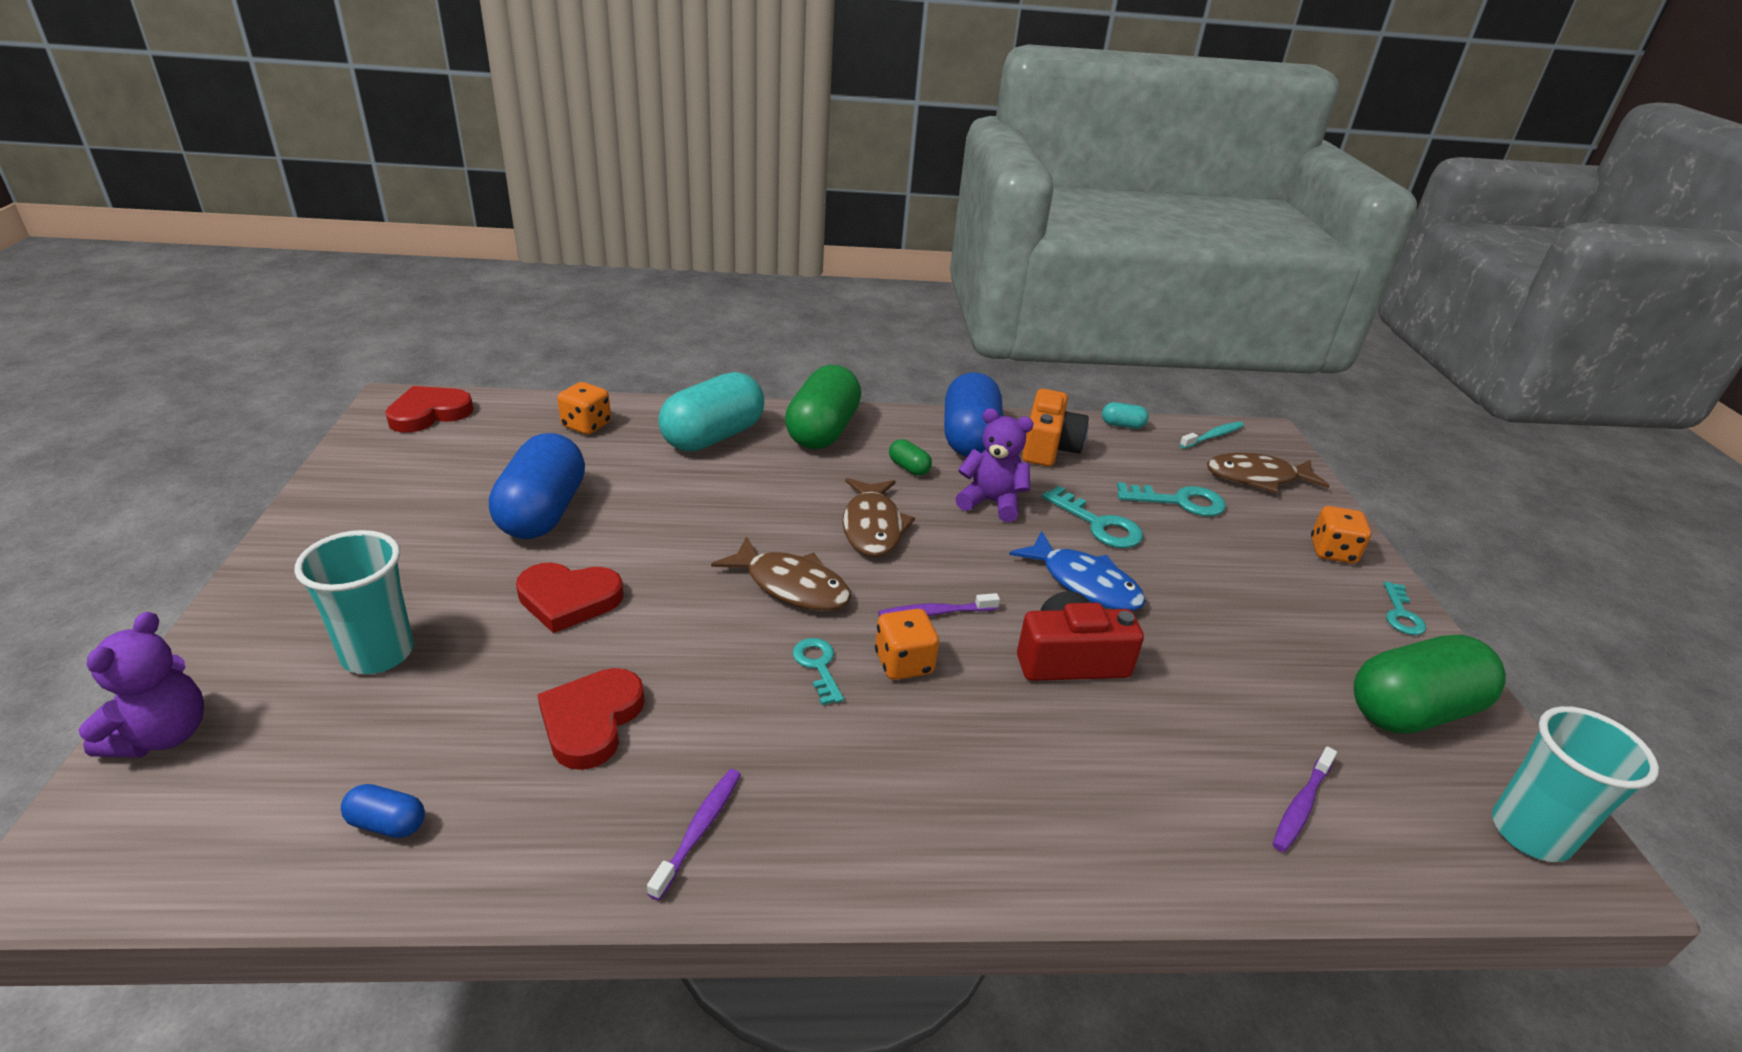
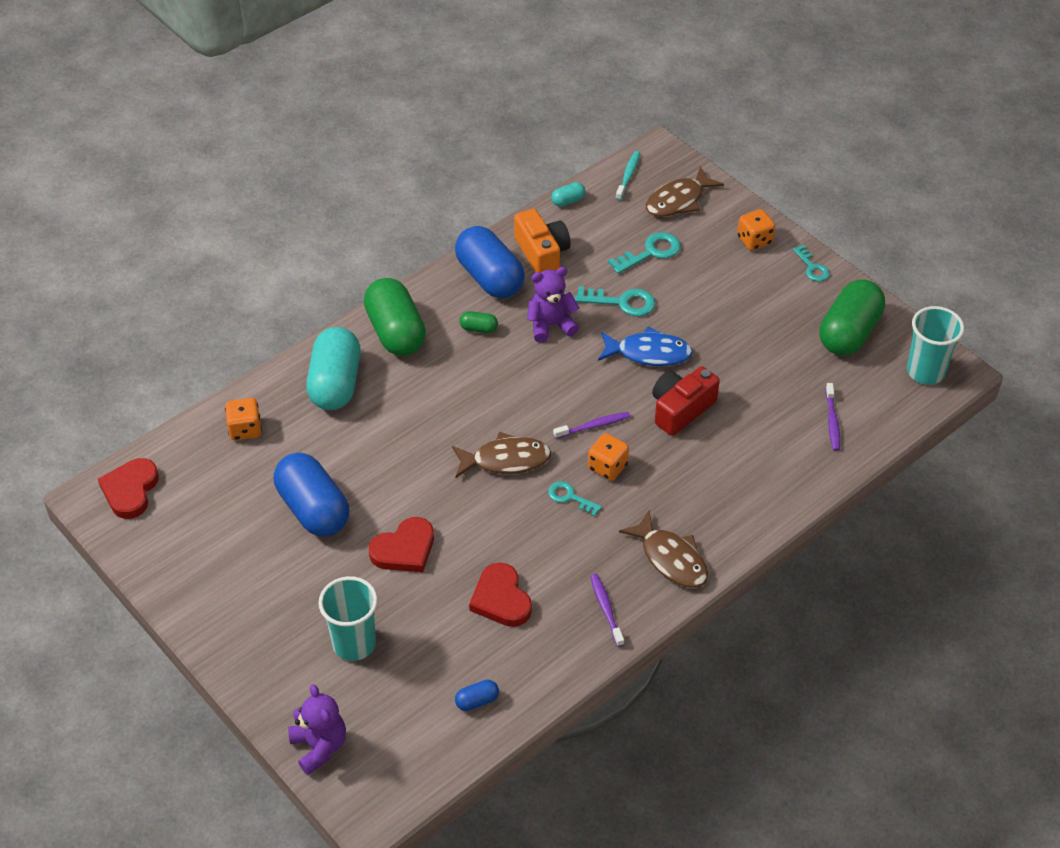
camera: 35 degrees left, 15 degrees up
brown fish [842,478,915,557] -> brown fish moved to [619,511,708,588]
purple toothbrush [878,593,1000,617] -> purple toothbrush turned 150 degrees counterclockwise [553,412,630,439]

